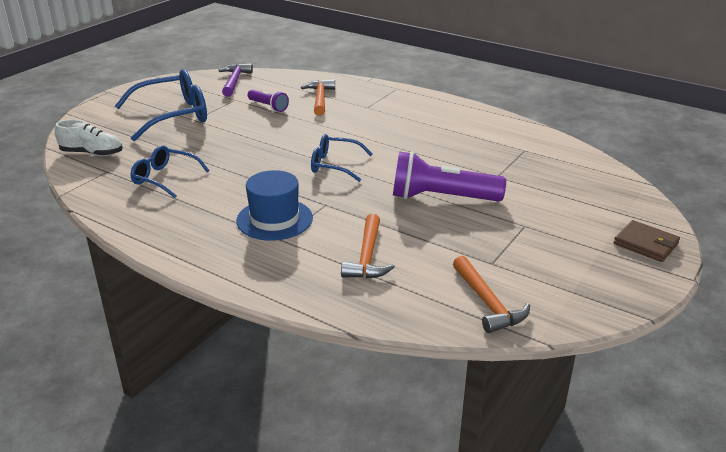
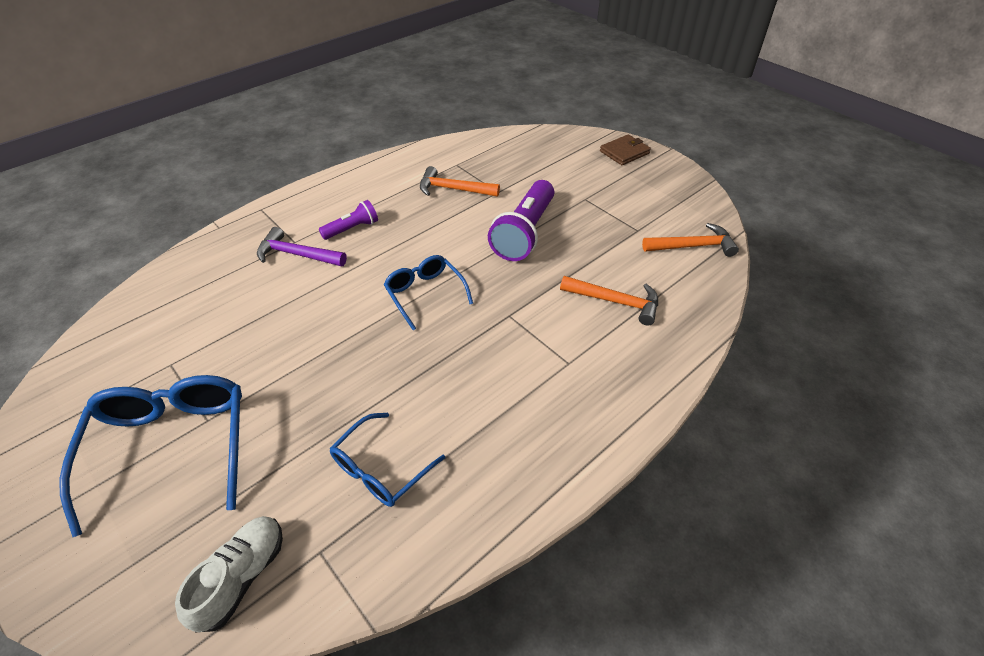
camera: 75 degrees left, 15 degrees up
purple hammer [218,64,253,97] -> purple hammer moved to [257,227,347,266]
blue hat [236,170,313,241] -> none
purple flashlight [248,89,289,112] -> purple flashlight moved to [319,200,378,240]
orange hammer [301,79,335,116] -> orange hammer moved to [420,166,500,197]
blue glasses [311,134,372,182] -> blue glasses turned 120 degrees clockwise [384,255,473,330]

